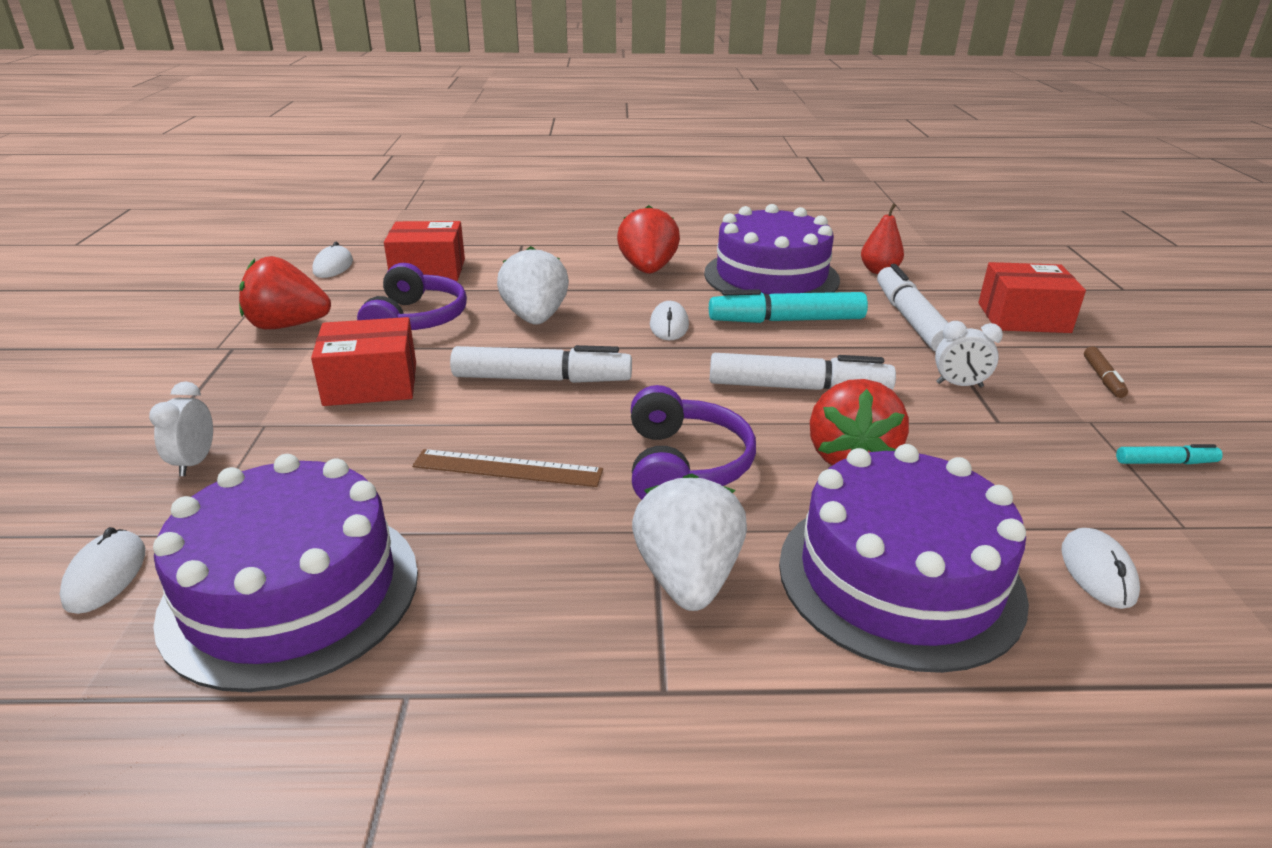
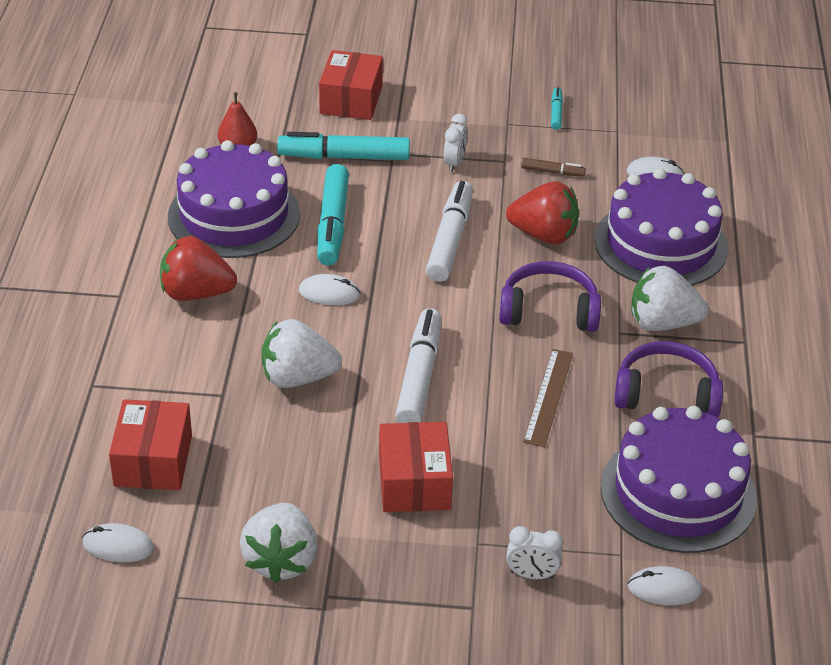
camera: 85 degrees left, 10 degrees up
red strawberry [239,256,331,329] -> white strawberry [240,503,318,583]
purple headphones [357,263,467,330] -> purple headphones moved to [614,341,723,417]
white marker [877,264,948,352] -> turquoise marker [277,132,410,160]
brown marker [1084,346,1128,398] -> brown marker moved to [521,158,586,177]

